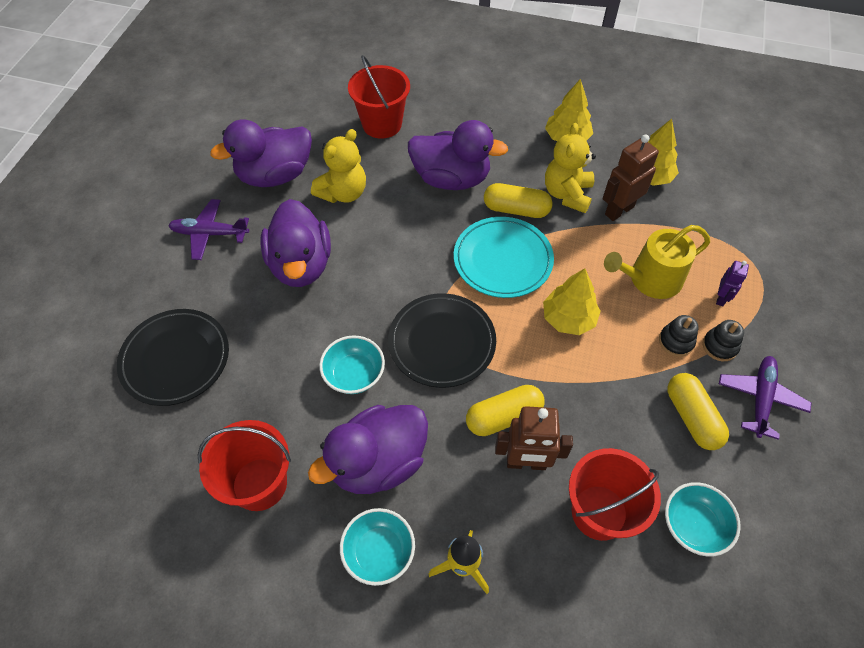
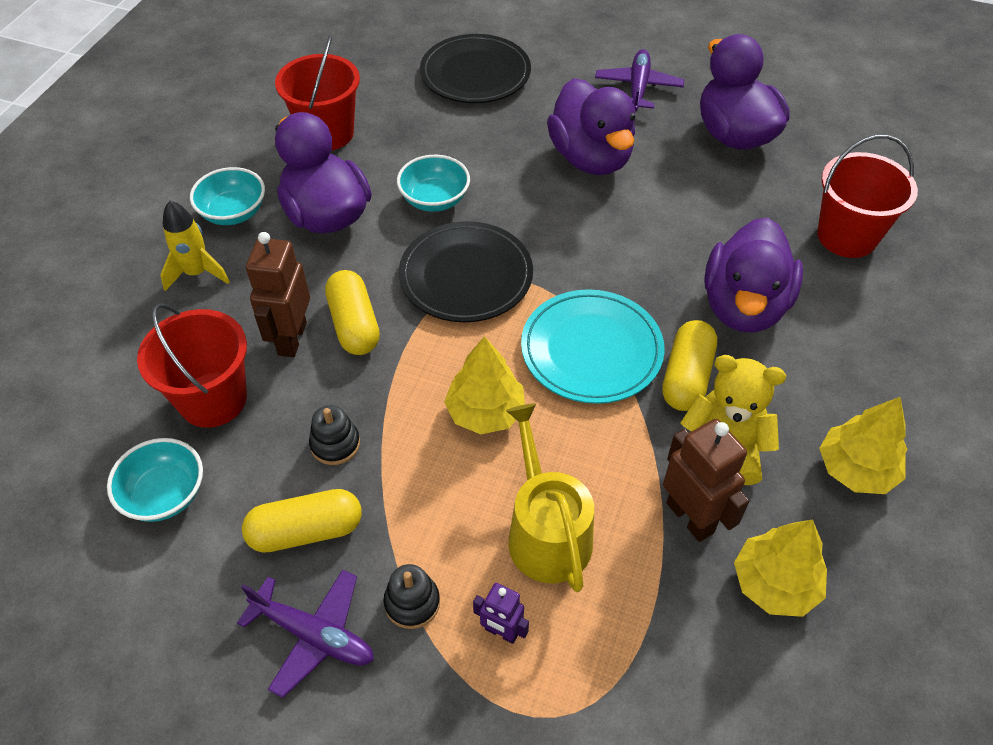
camera: 95 degrees right, 5 degrees down
purple duck [260,199,331,287] -> purple duck turned 105 degrees counterclockwise [547,78,635,175]
yellow teddy bear [311,129,366,203] -> none
black stacking toy [659,315,699,357] -> black stacking toy moved to [309,405,360,465]

